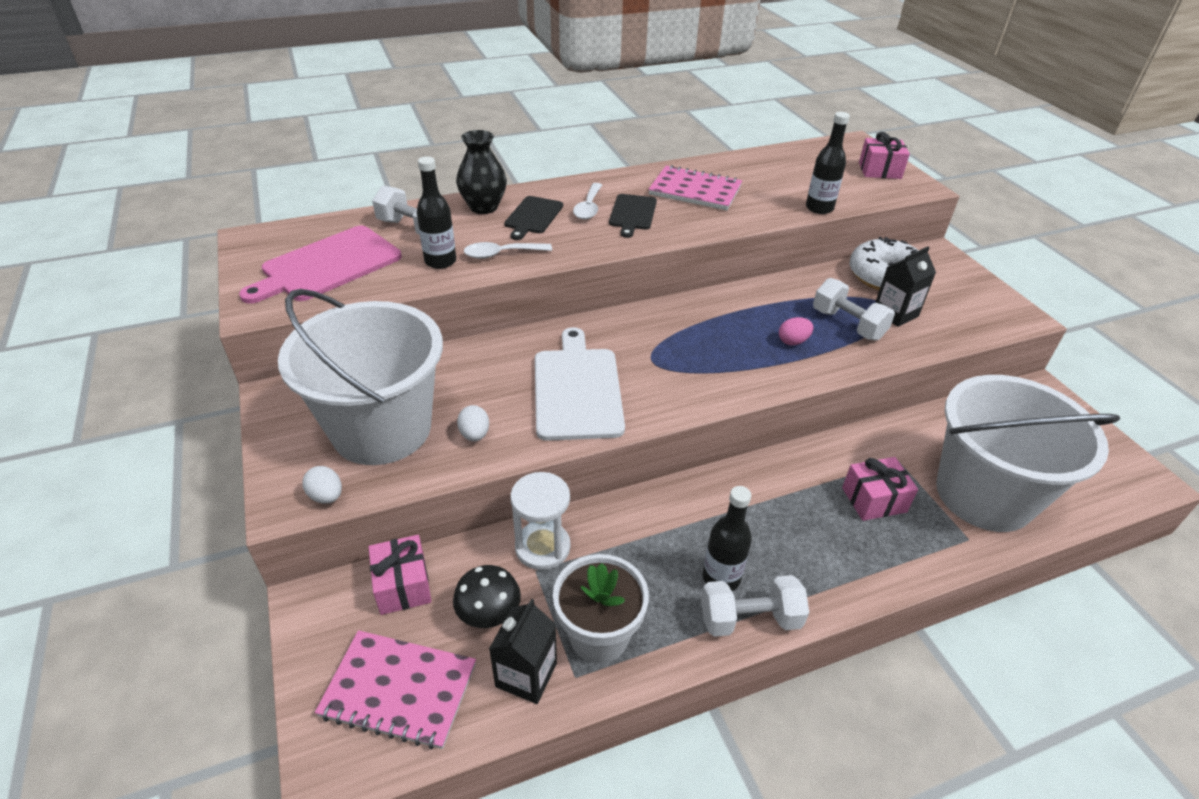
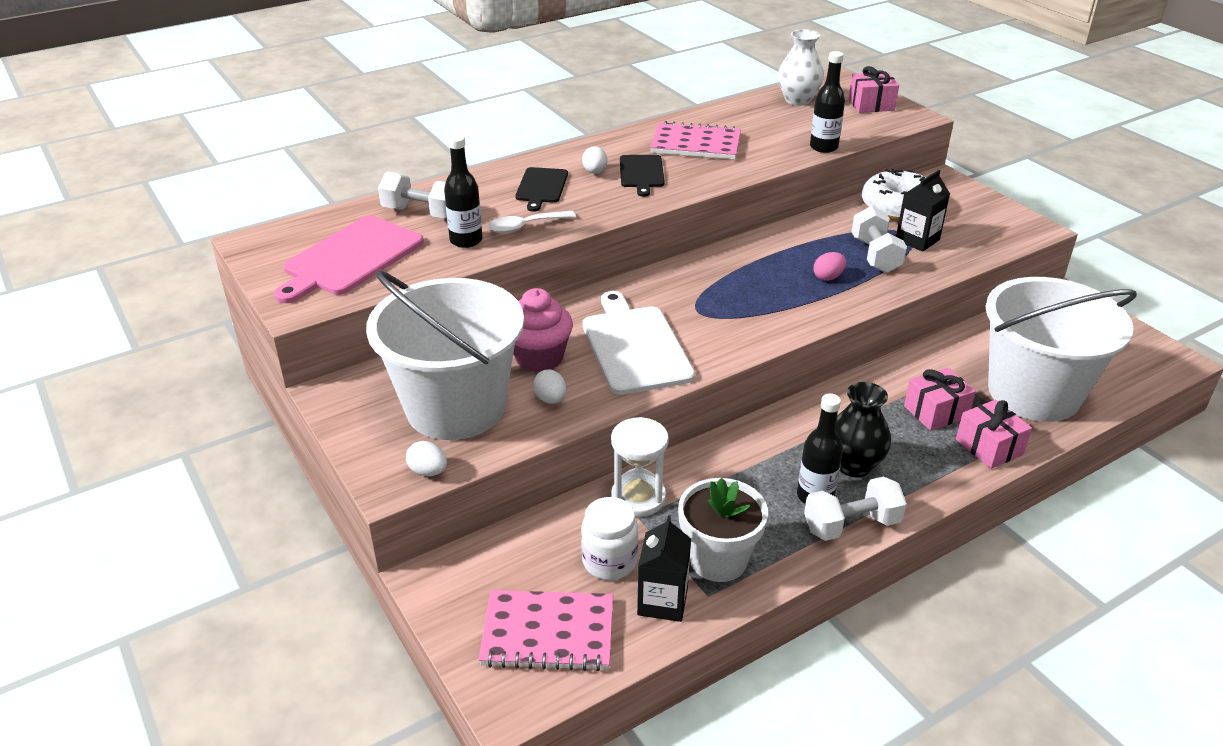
camera: 10 degrees left, 5 degrees down
pink gift [369,535,431,615] -> pink gift moved to [956,400,1032,469]
black mushroom [453,565,521,628] -> white jar [581,497,639,580]
black vase [456,130,507,214] -> black vase moved to [836,382,891,477]
white spoon [573,183,602,219] -> white egg [582,146,607,174]
white dumbbell [813,278,895,341] -> white dumbbell turned 45 degrees clockwise [851,206,907,273]
none -> pink cupcake [513,288,573,372]
none -> white vase [778,29,824,106]

